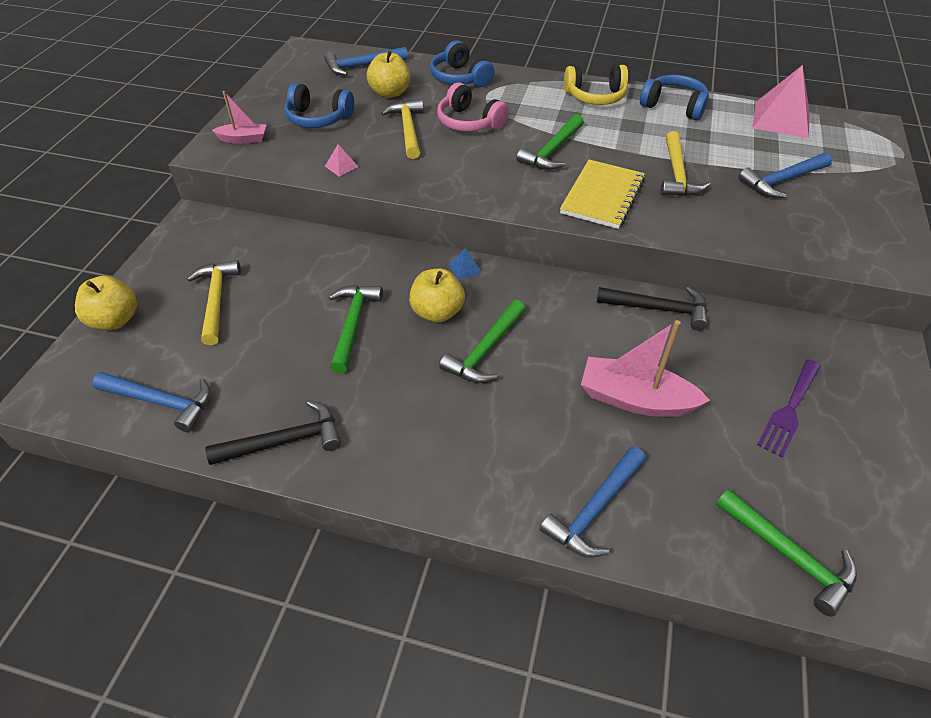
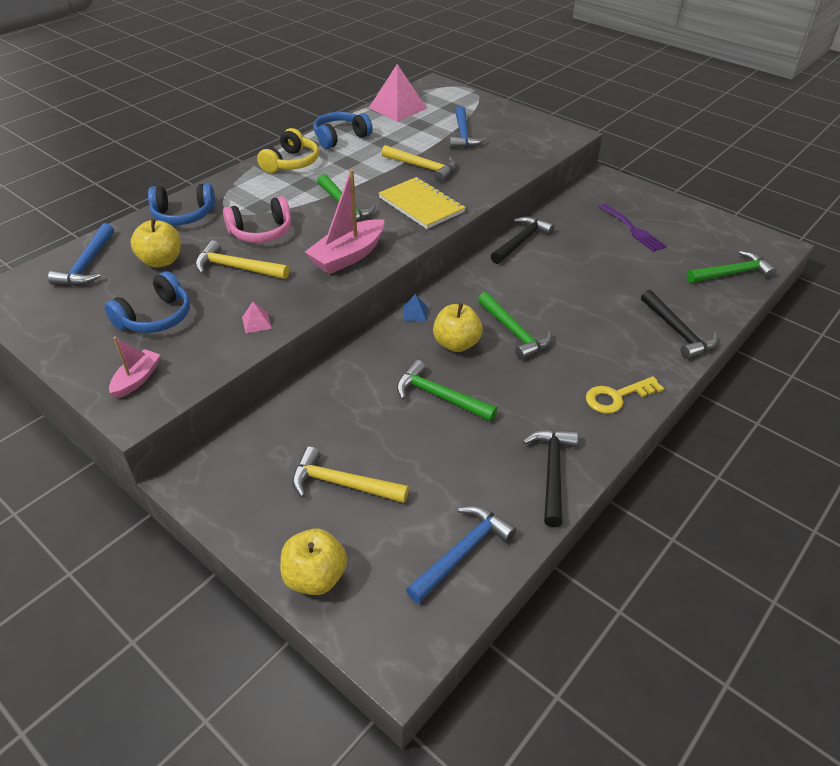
camera: 65 degrees left, 5 degrees down
blue hammer [539,446,646,558] -> black hammer [641,290,718,359]
pink boat [581,320,710,417] -> pink boat moved to [305,169,384,274]
none -> yellow key [586,376,664,414]

